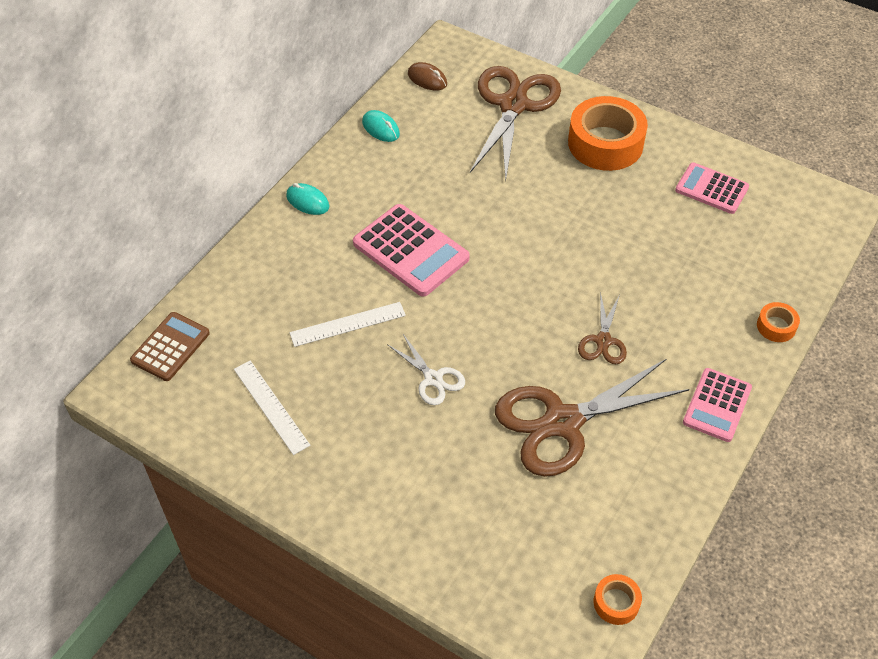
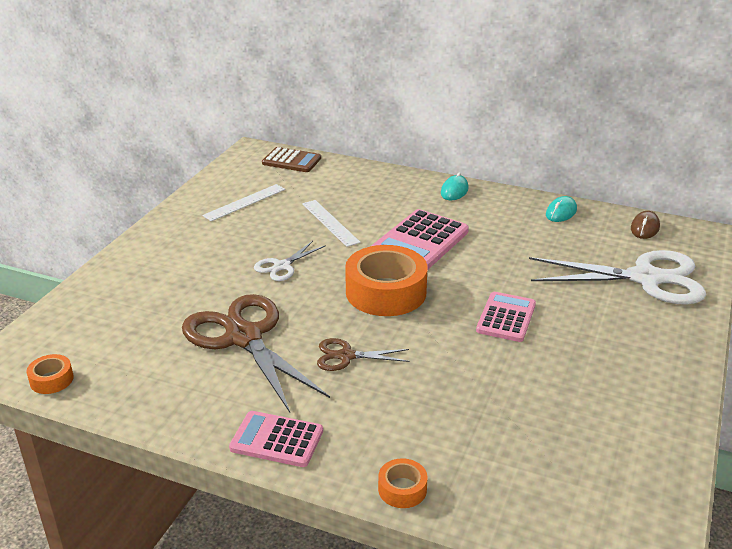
camera: 80 degrees right, 20 degrees down
brown scissors [470,66,561,181] -> white scissors [529,250,706,304]
orange tape [568,96,648,171] -> orange tape moved to [345,245,428,316]
pink calculator [675,163,749,214] -> pink calculator moved to [476,292,536,342]

